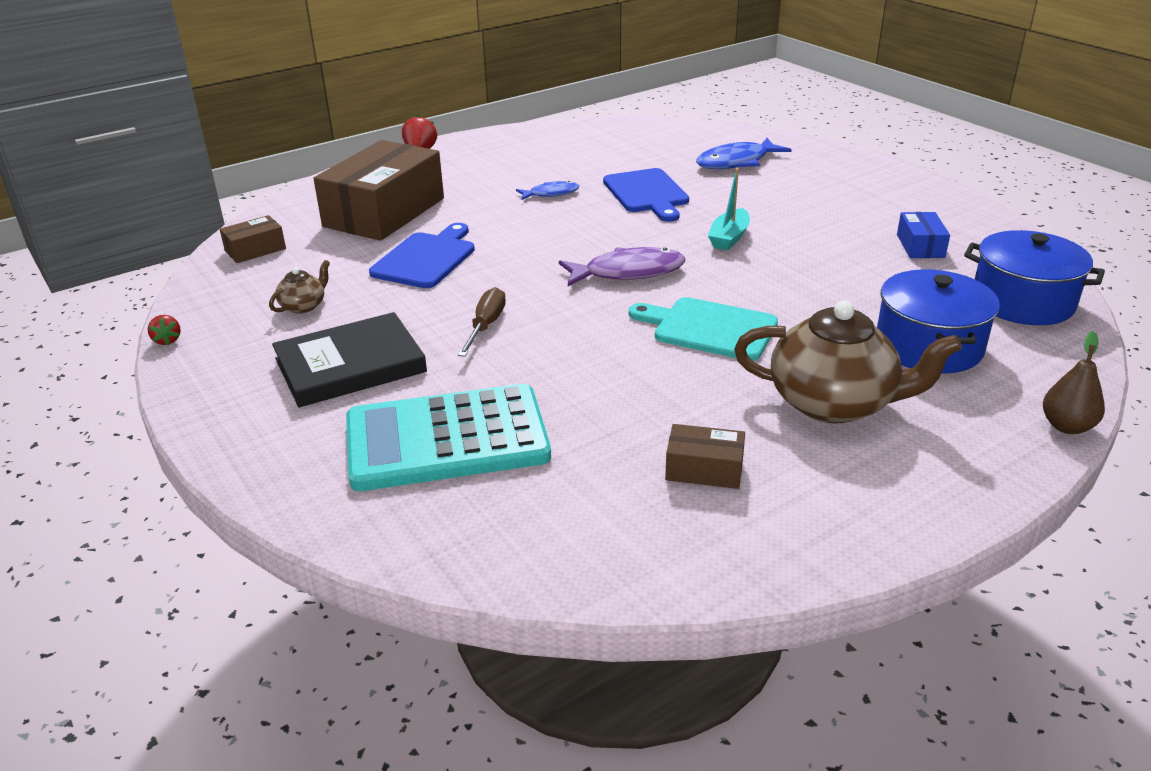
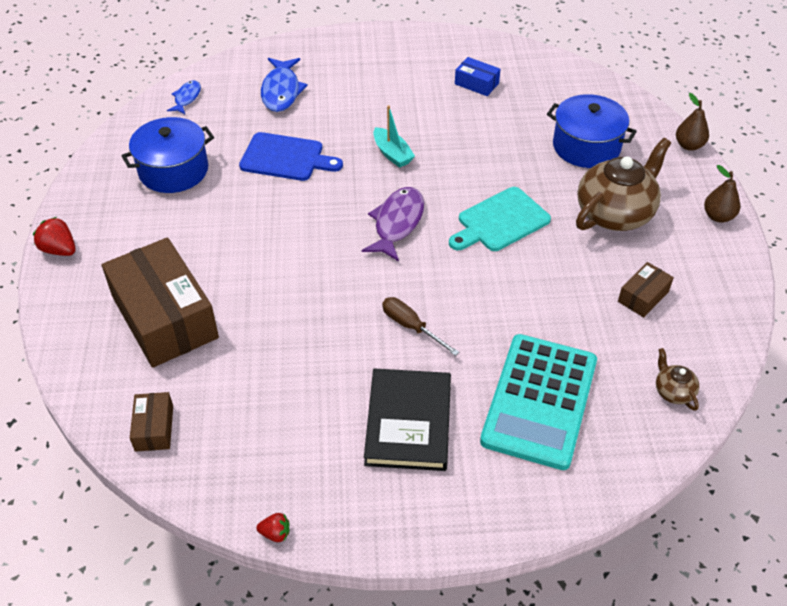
camera: 60 degrees left, 15 degrees up
brown teapot [269,260,330,314] -> brown teapot moved to [656,348,699,411]
blue cutting board [369,223,475,288] -> none
blue fish [516,181,579,200] -> blue fish moved to [167,81,201,114]
blue pot [964,230,1105,325] -> blue pot moved to [121,117,214,193]
none -> brown pear [704,165,740,223]

